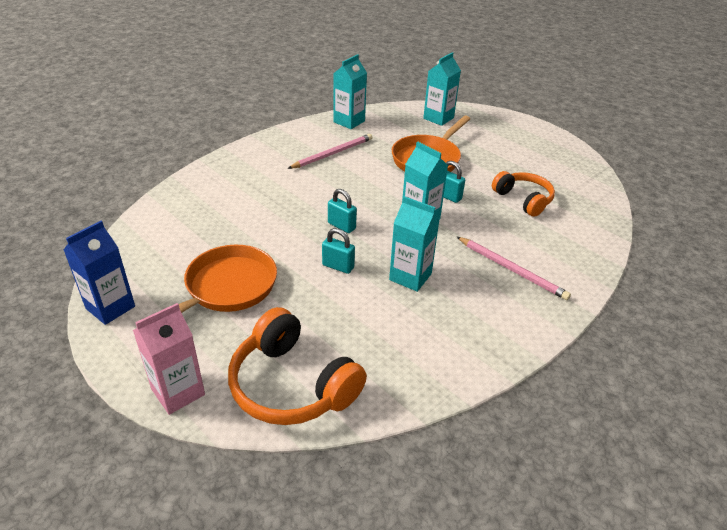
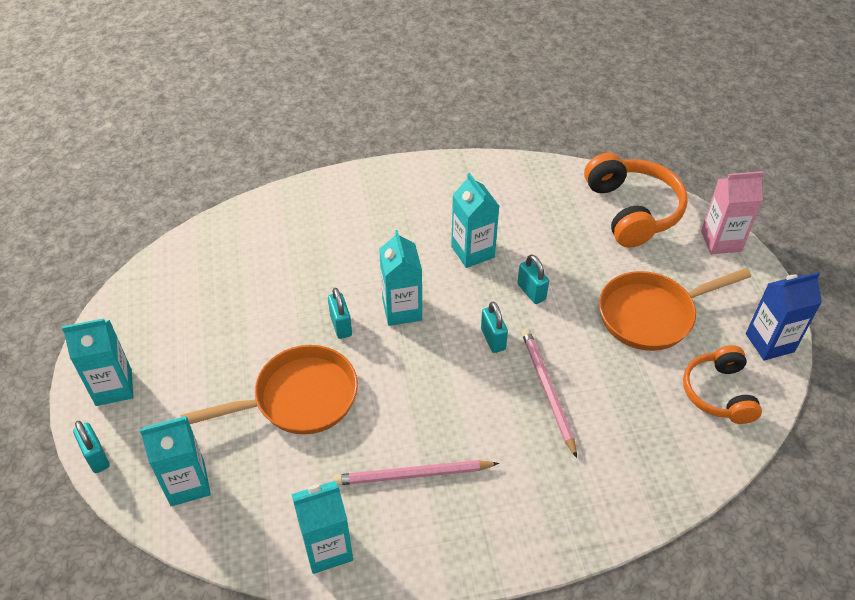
camera: 145 degrees left, 10 degrees up
pink pencil [456,236,571,300] -> pink pencil moved to [522,329,577,458]
orange headphones [492,171,555,217] -> orange headphones moved to [683,345,762,424]
none -> turquoise carton [62,318,133,406]
none -> turquoise padlock [73,421,110,473]

